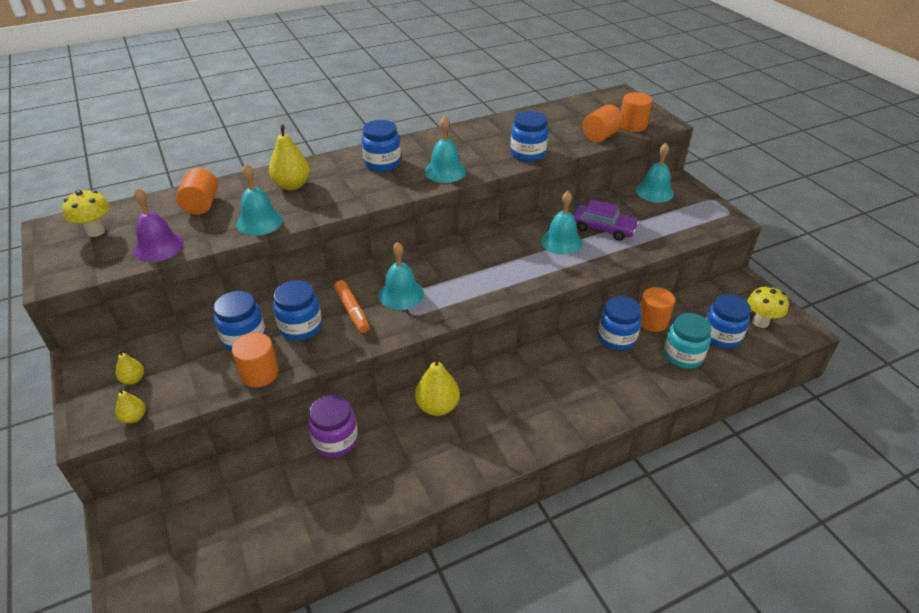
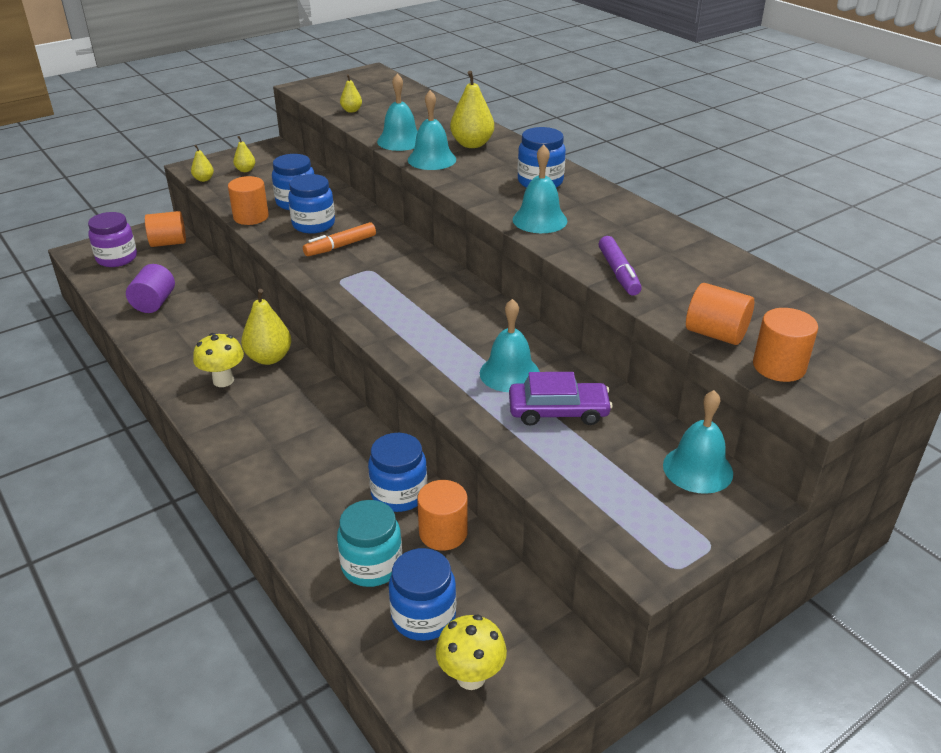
camera: 80 degrees right, 5 degrees down
yellow mushroom [62,190,110,237] -> yellow mushroom moved to [193,333,244,387]
purple bell [134,188,184,262] -> yellow pear [340,74,362,113]
orange cylinder [176,168,218,215] -> orange cylinder moved to [145,211,186,247]
purple jar [308,395,358,457] -> purple jar moved to [88,212,137,267]
turquoise bell [379,242,424,310] -> turquoise bell moved to [408,90,456,170]
blue jar [510,111,549,162] -> purple marker [599,236,642,296]
purple car [573,199,639,241] -> purple car turned 105 degrees counterclockwise [509,372,613,426]
none -> purple cylinder [126,264,175,313]

